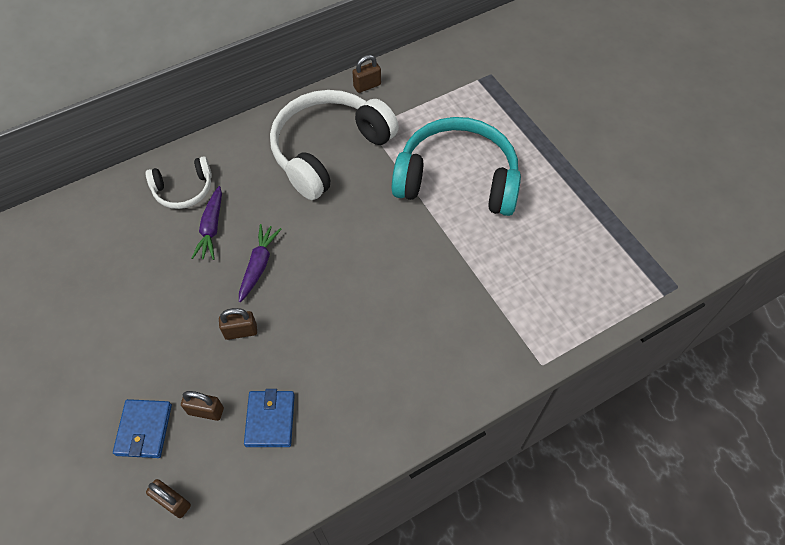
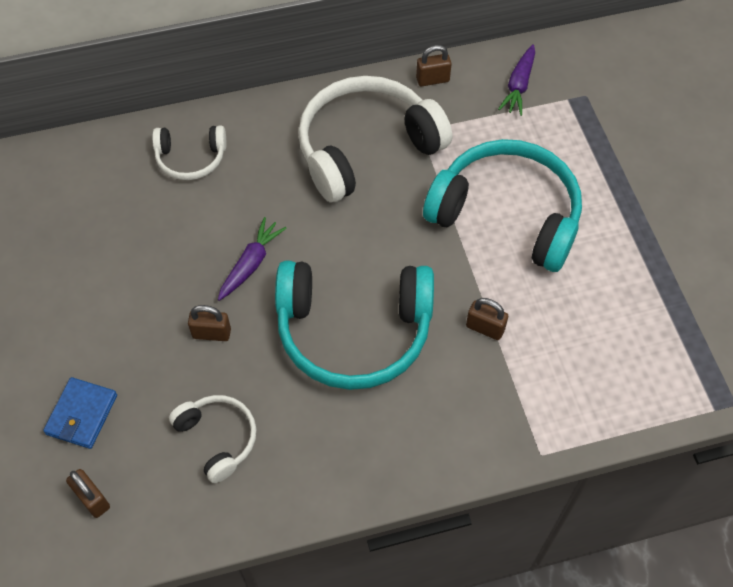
camera: 15 degrees right, 0 degrees up
brown padlock [181,391,224,421] -> brown padlock moved to [466,298,508,340]
purple carrot [192,186,222,260] -> purple carrot moved to [498,44,535,116]
blue wallet [244,389,295,447] -> white headphones [169,395,256,483]
none -> turquoise headphones [275,261,434,390]

